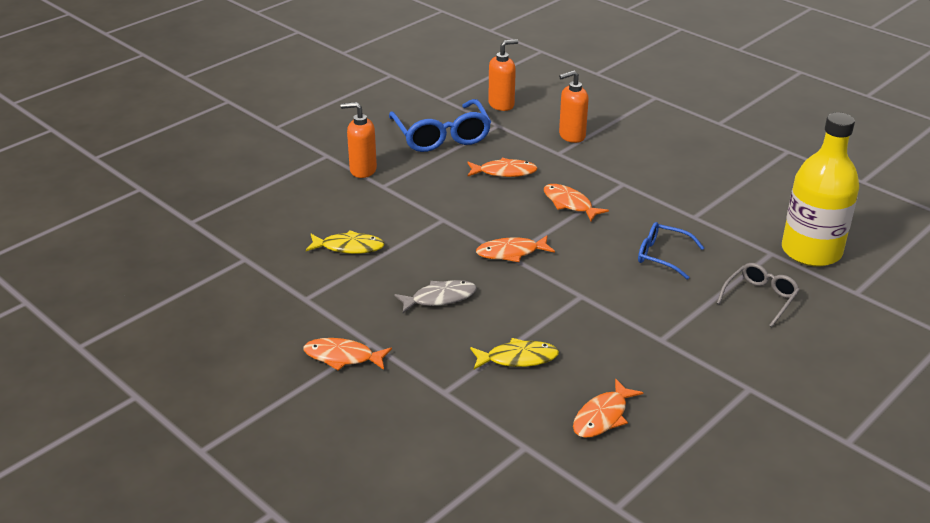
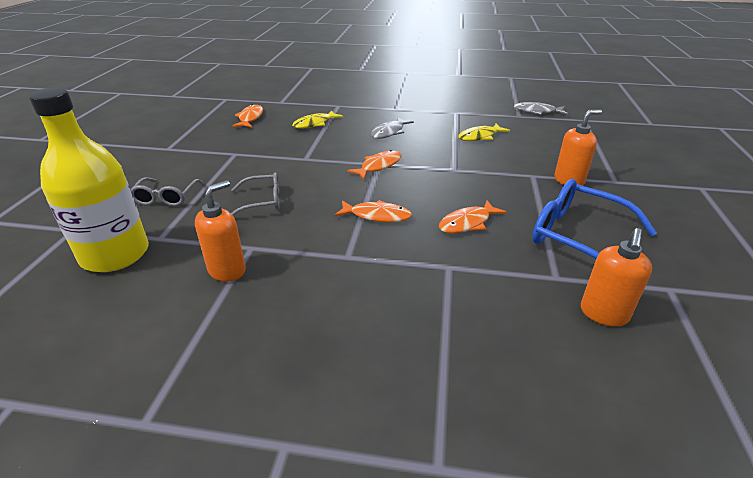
camera: 145 degrees right, 0 degrees up
orange fish [303,338,392,371] -> none
orange soap dispenser [559,70,589,143] -> orange soap dispenser moved to [195,180,246,282]
blue glasses [638,222,704,280] -> grey glasses [231,172,279,216]
none -> grey fish [514,102,568,115]

